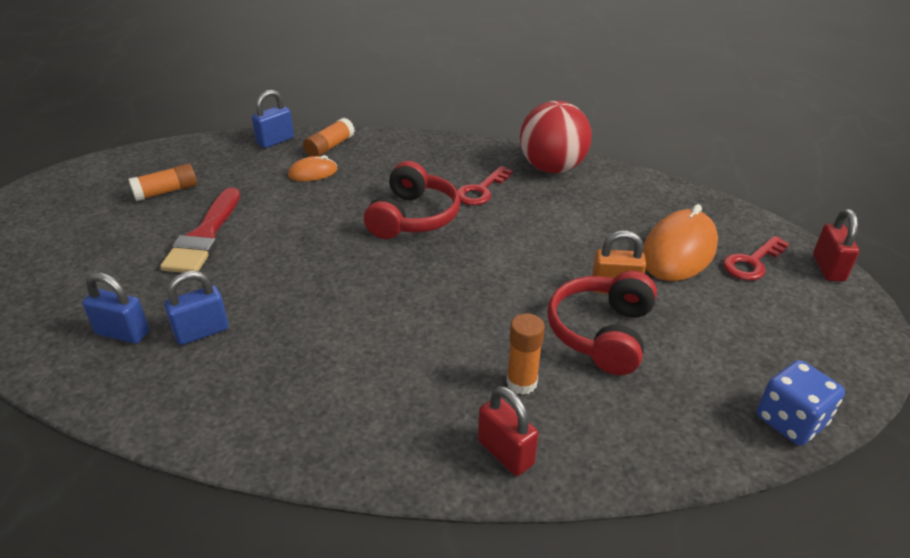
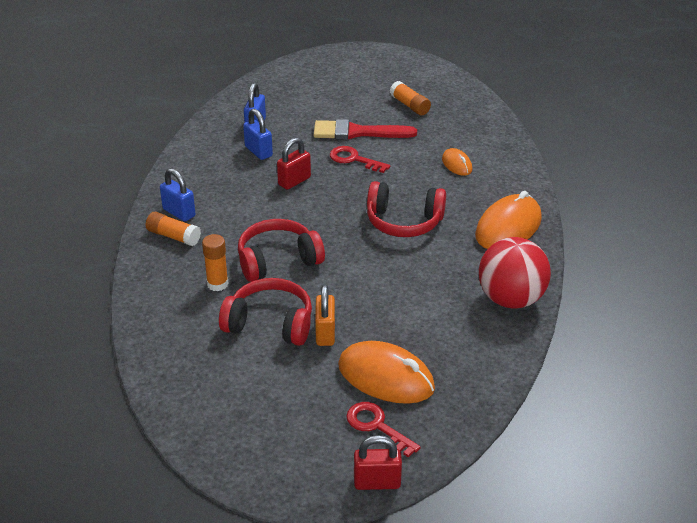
camera: 85 degrees right, 0 degrees up
blue padlock [252,90,294,148] -> blue padlock moved to [160,168,196,222]
orange glue stick [303,118,355,157] -> orange glue stick moved to [146,211,201,246]
red key [457,166,513,205] -> red key moved to [330,146,390,173]
red padlock [478,386,539,476] -> red padlock moved to [277,138,311,190]
blue dice [757,360,845,445] -> none
none -> red headphones [238,219,325,282]
none -> orange mouse [475,191,542,249]

